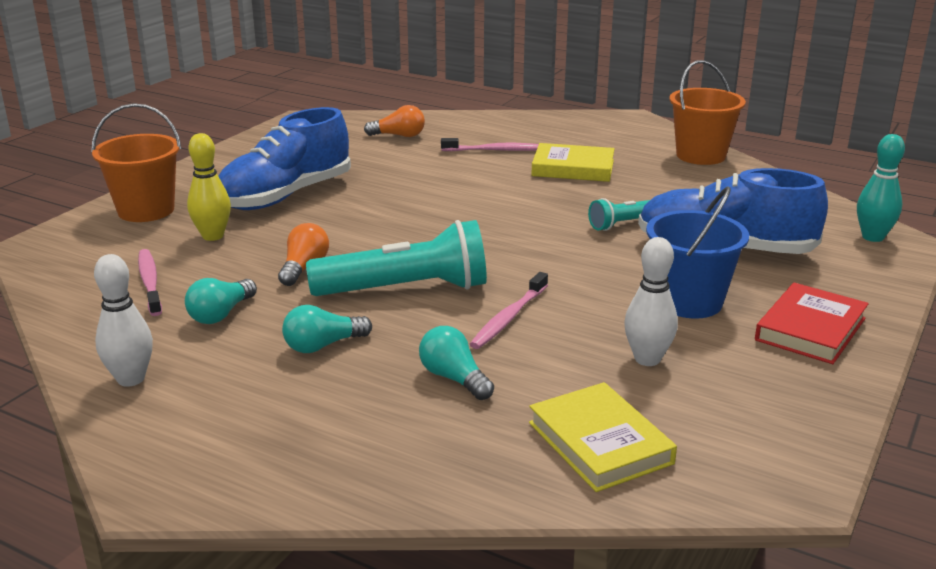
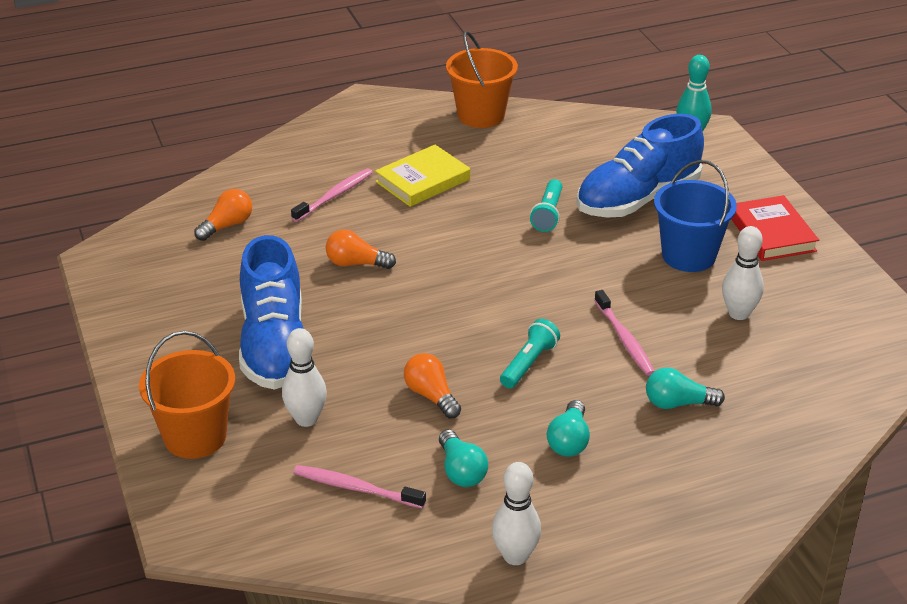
camera: 50 degrees left, 10 degrees up
yellow bowling pin [187,133,231,241] -> white bowling pin [282,328,327,427]
turquoise flashlight [306,220,487,296] -> turquoise flashlight [500,319,560,388], size x0.52
yellow book [529,382,677,492] -> none
none -> orange light bulb [326,229,396,269]

